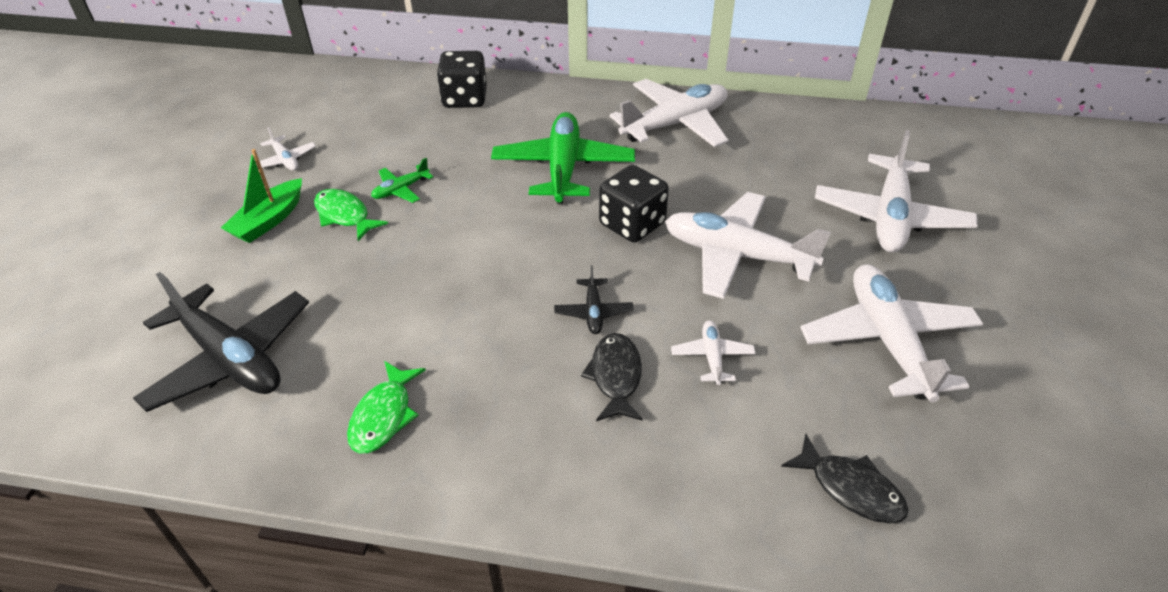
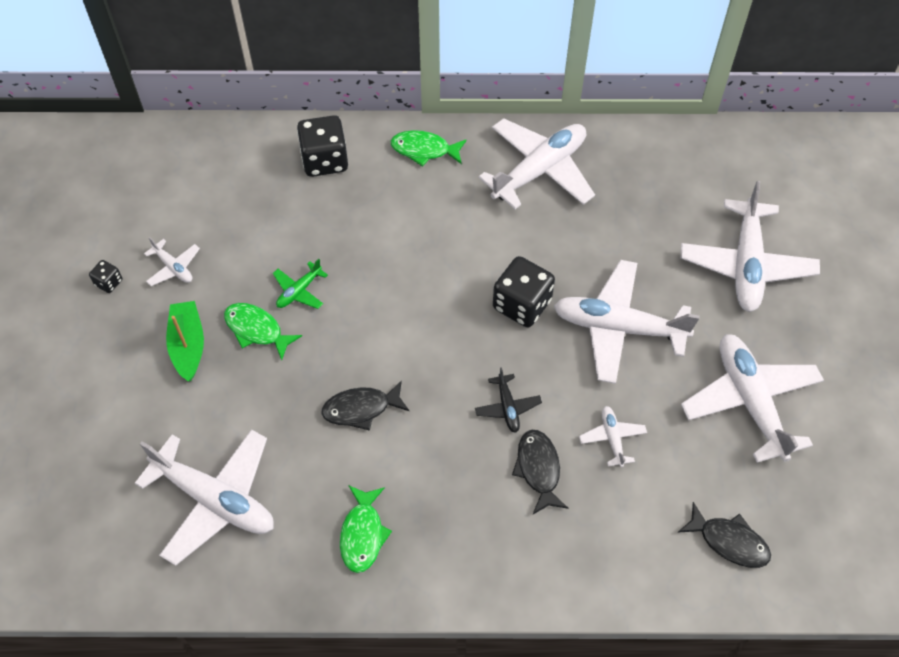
camera: 10 degrees left, 15 degrees up
black plane [133,272,309,412] -> white plane [135,429,274,566]
green boat [221,149,302,243] -> green boat turned 150 degrees clockwise [166,301,204,381]
green plane [491,112,635,204] -> none
none -> black dice [89,260,122,293]
none -> black fish [321,380,409,431]
none -> green fish [391,130,467,167]

